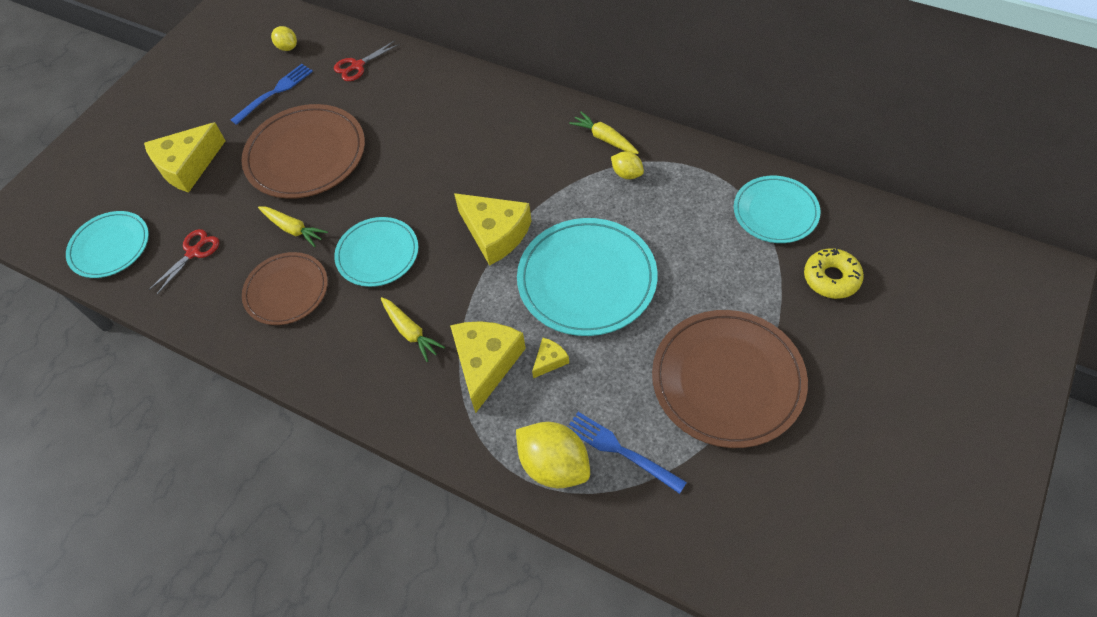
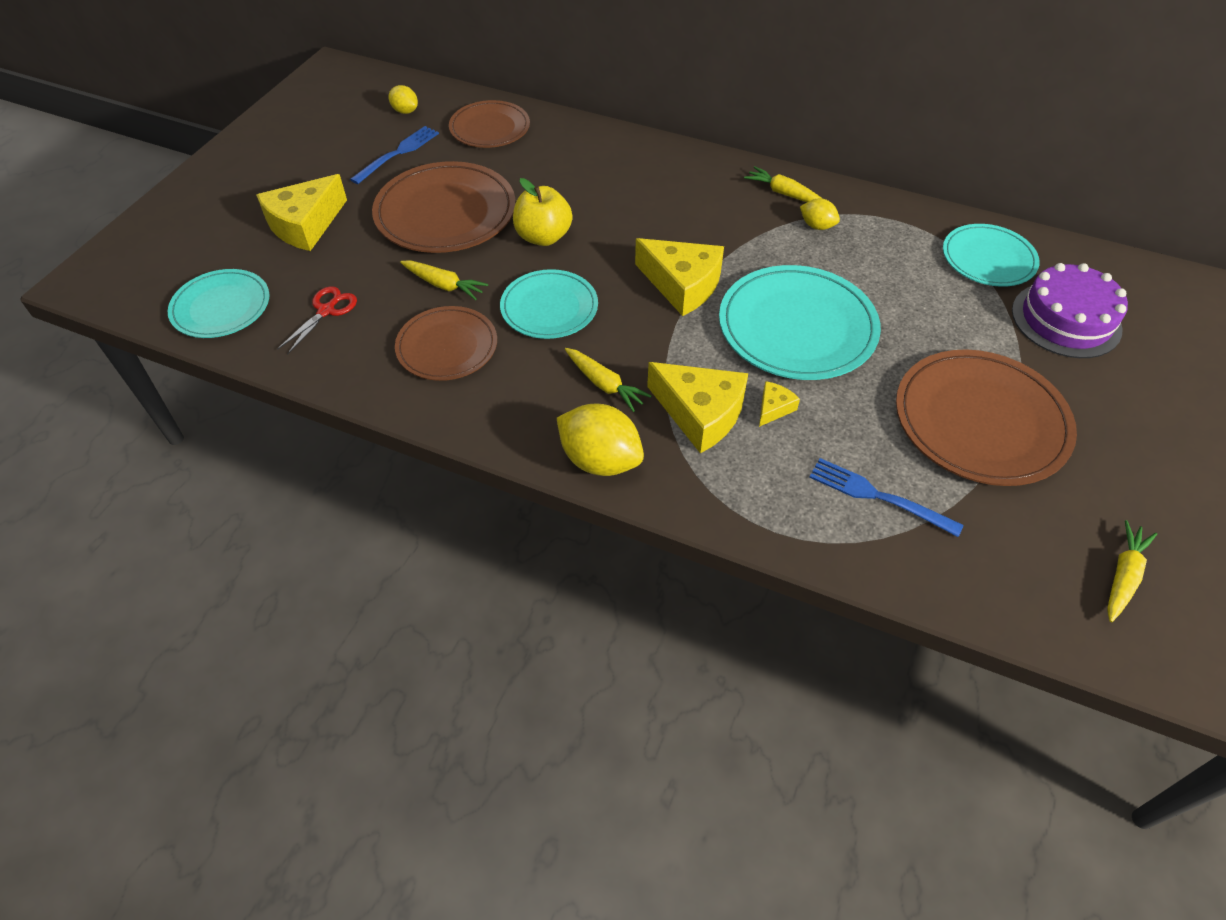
camera: 10 degrees left, 5 degrees down
red scissors [334,40,400,81] -> brown plate [449,100,530,148]
yellow cheese [450,321,526,413] -> yellow cheese turned 120 degrees clockwise [647,362,748,454]
yellow lemon [516,422,590,488] -> yellow lemon moved to [557,403,644,476]
yellow donut [804,248,864,299] -> purple cake [1012,263,1128,358]
none -> yellow apple [513,178,573,246]
none -> yellow carrot [1107,520,1157,622]

